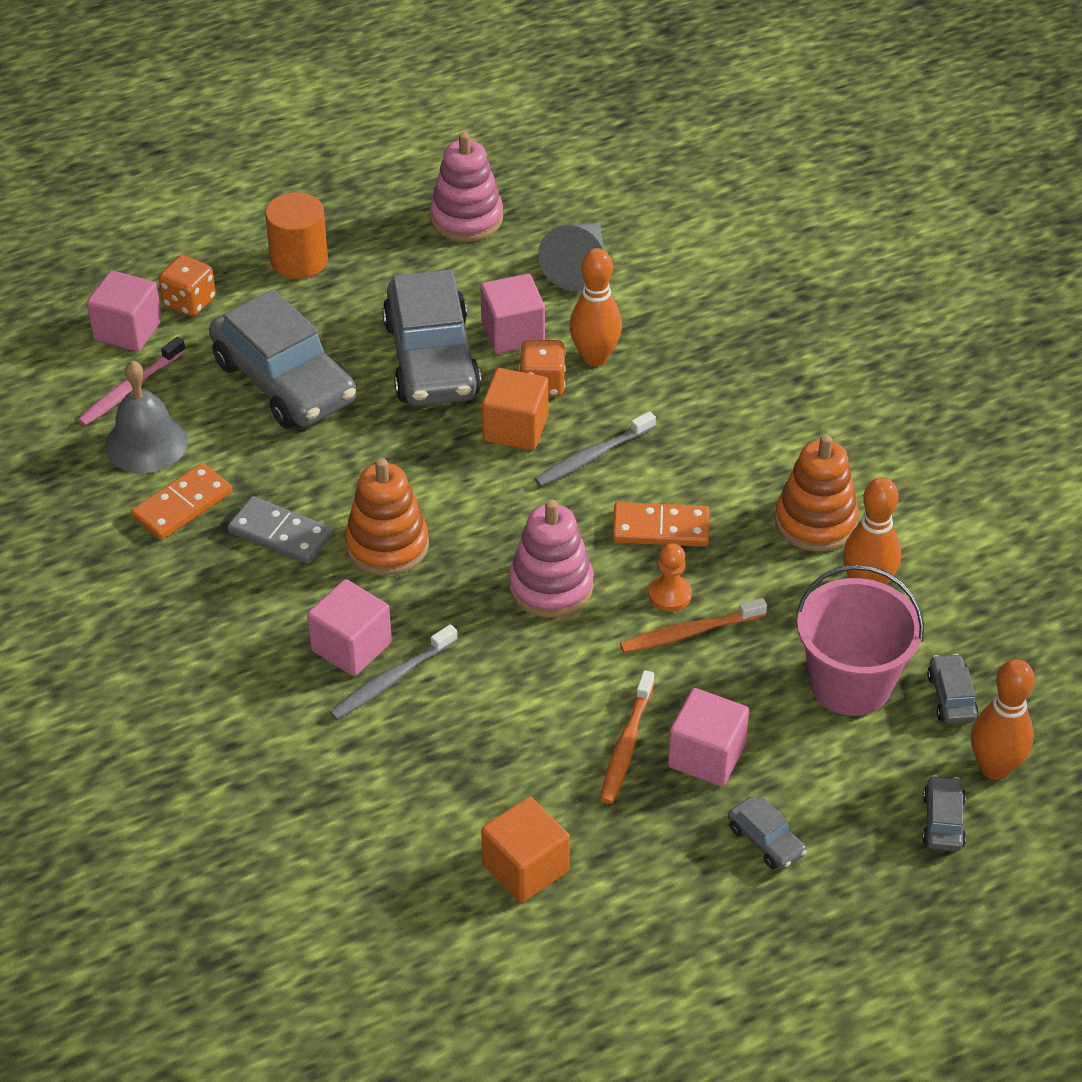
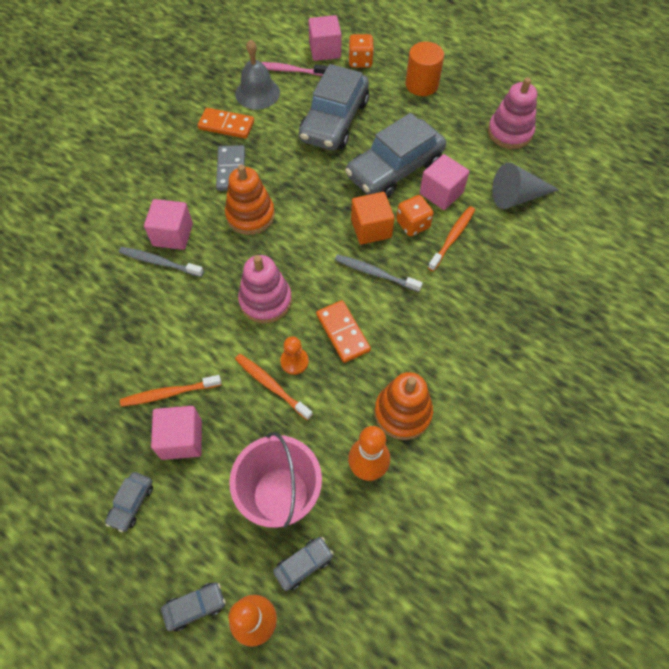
camera: 60 degrees right, 15 degrees up
orange cube [481,796,570,903] -> none
orange bowling pin [570,248,622,366] -> orange toothbrush [428,206,475,271]

